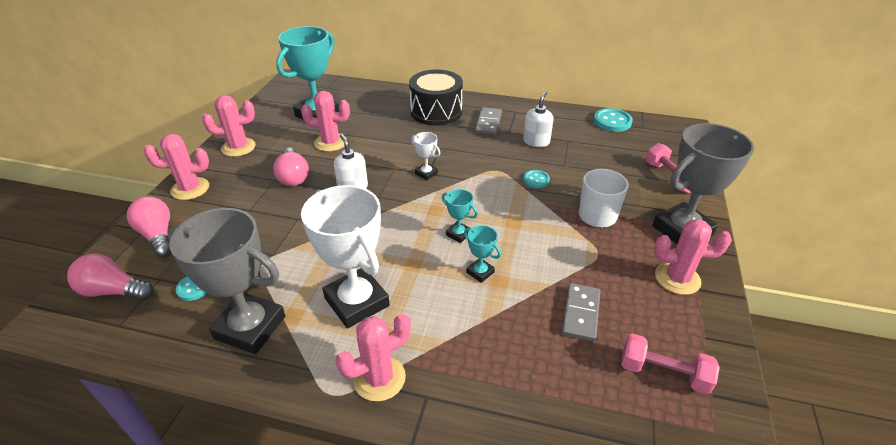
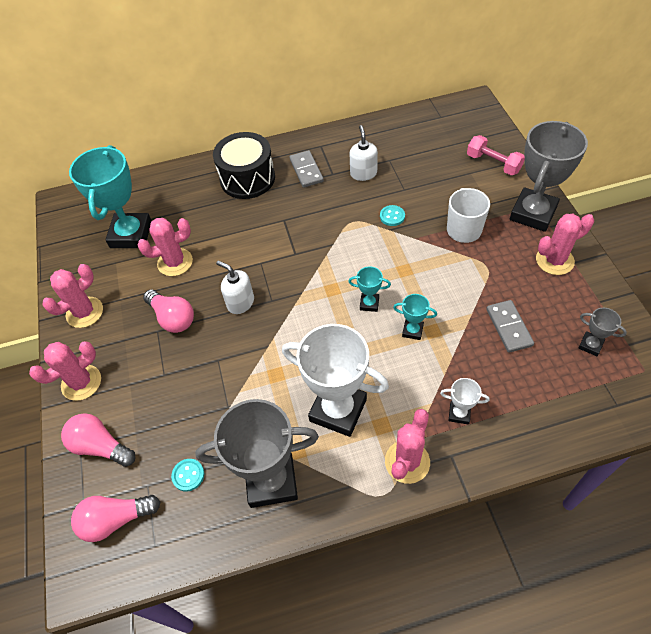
camera: 25 degrees left, 15 degrees up
white trophy [411,132,440,180] -> white trophy moved to [440,378,490,424]
turquoise button [594,108,633,132] -> none
pink dumbbell [621,333,720,394] -> grey trophy [579,308,627,356]

